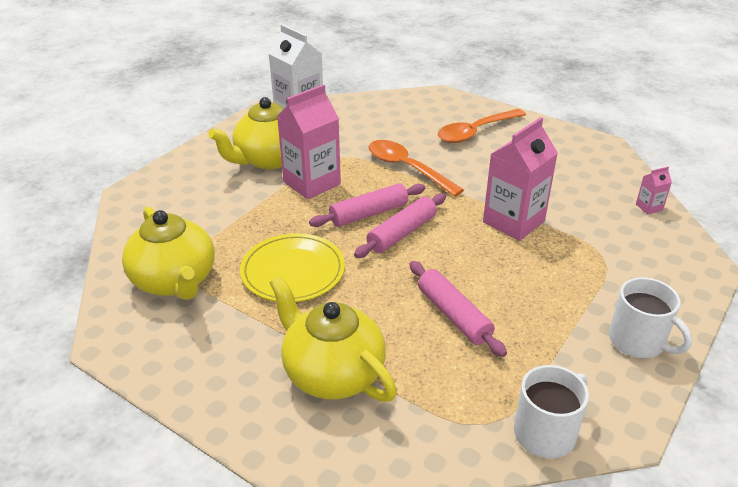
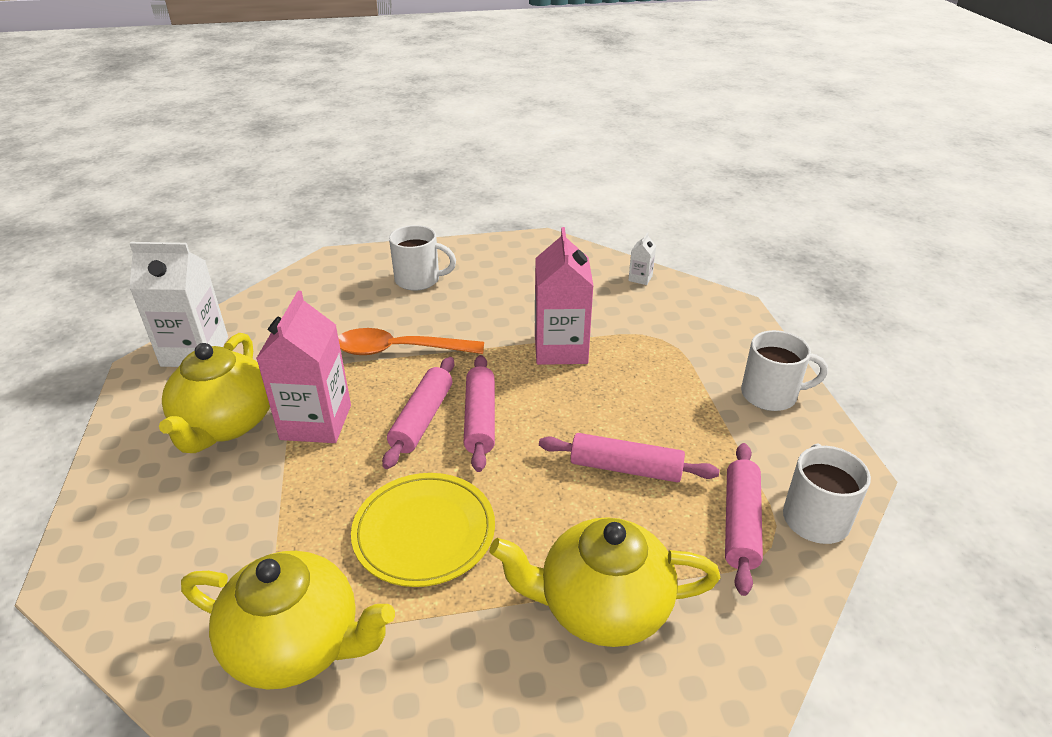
camera: 45 degrees left, 0 degrees up
orange spoon [438,109,526,143] -> white mug [389,225,456,291]
pink carton [636,167,672,215] -> white carton [628,232,656,285]
none -> pink rolling pin [725,443,763,596]

